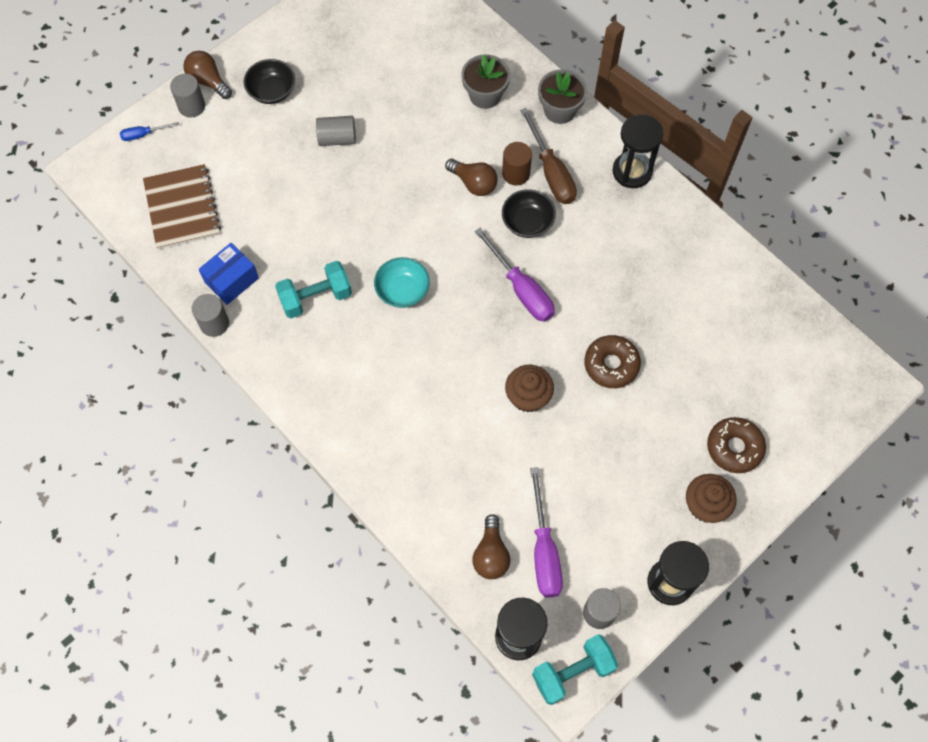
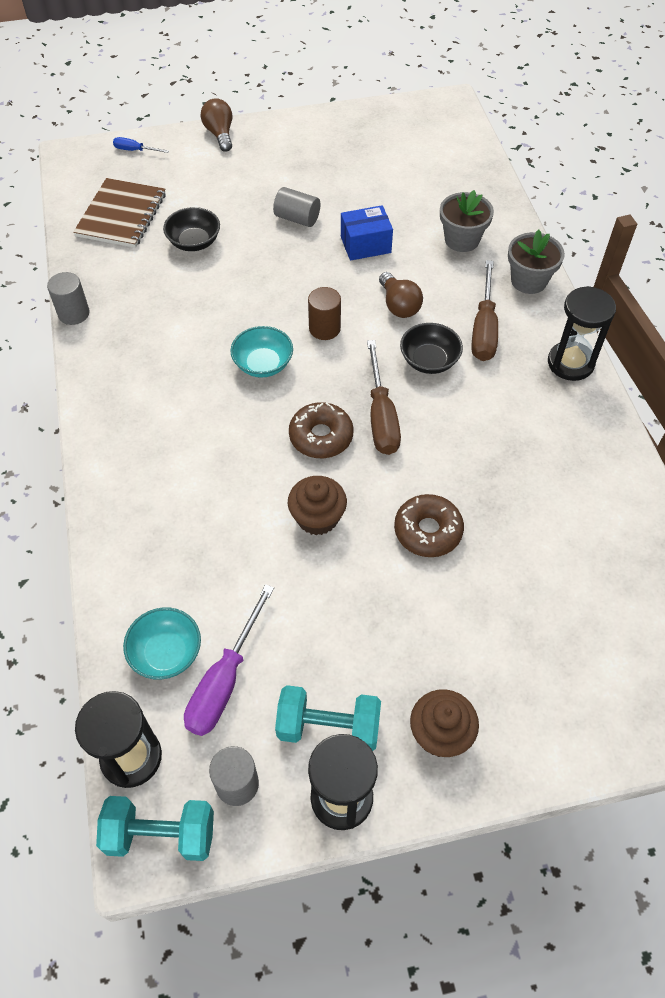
camera: 30 degrees right, 10 degrees down
grey cylinder [170,74,205,118] -> none
blue box [198,243,259,305] -> blue box moved to [341,205,393,261]
black bowl [243,59,295,104] -> black bowl moved to [163,207,220,251]
turquoise dumbbell [275,261,352,318] -> turquoise dumbbell moved to [275,685,381,751]
brown light bulb [472,514,510,579] -> turquoise bowl [123,607,201,680]
purple screwdriver [474,228,555,322] -> brown screwdriver [367,340,401,455]
brown cylinder [502,142,532,186] -> brown cylinder moved to [308,287,341,340]
brown donut [707,417,766,473] -> brown donut moved to [289,402,353,458]

